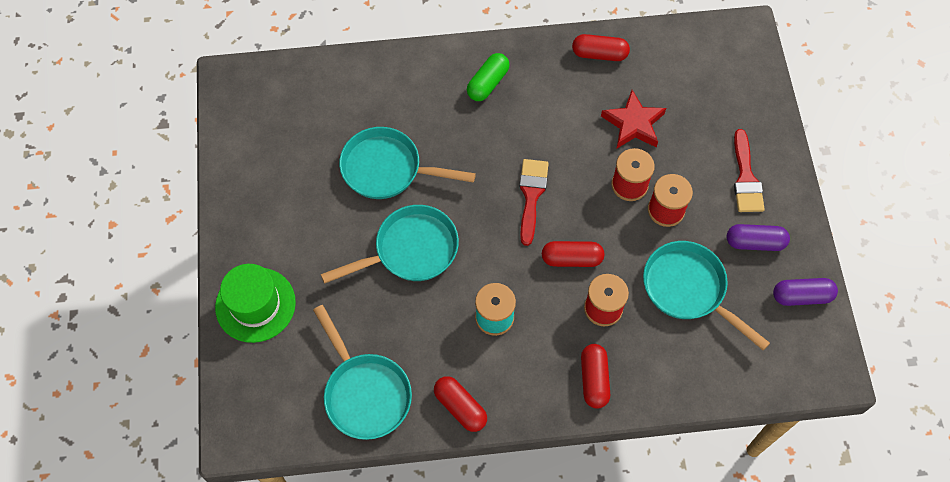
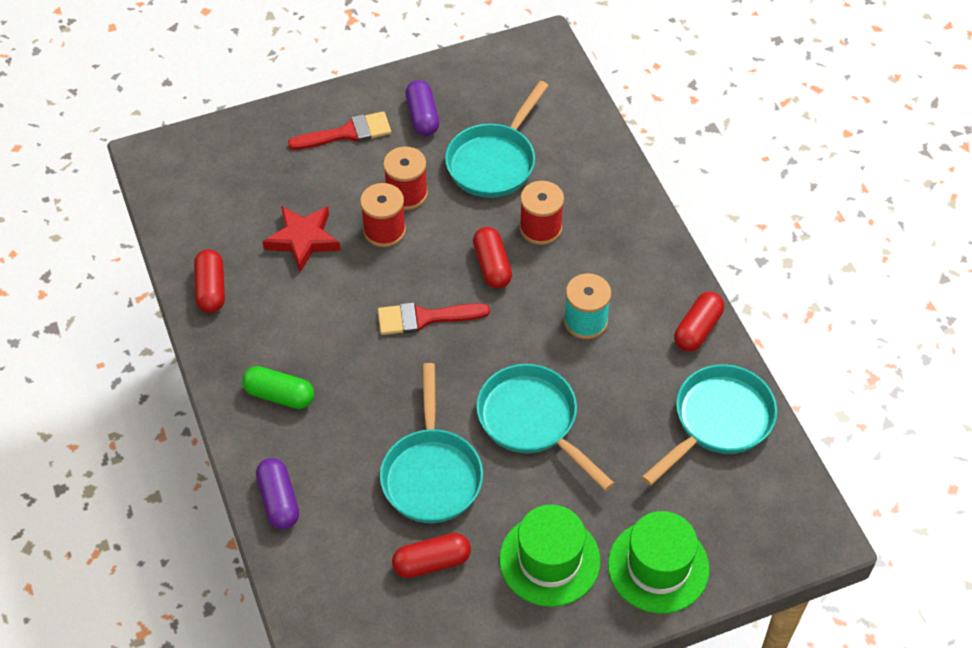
camera: 105 degrees left, 10 degrees down
red capsule [581,344,610,409] -> red capsule moved to [392,533,471,578]
purple capsule [773,278,838,306] -> purple capsule moved to [256,458,299,529]
none -> green hat [499,505,600,607]

